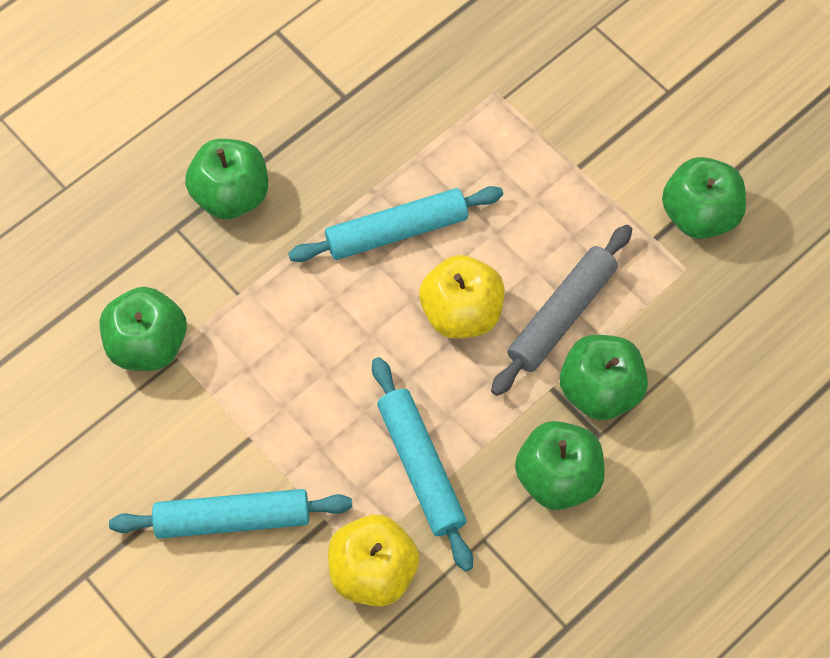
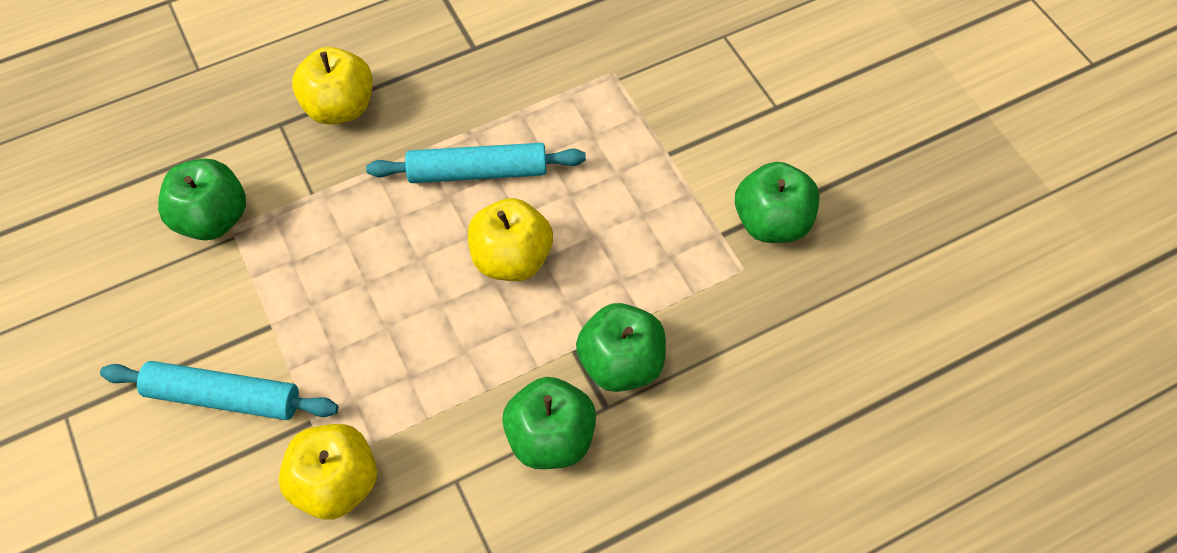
camera: 15 degrees right, 5 degrees down
green apple [185,139,268,219] -> yellow apple [292,47,373,125]
turquoise rolling pin [372,357,473,572] -> none
grey rolling pin [491,225,632,396] -> none

